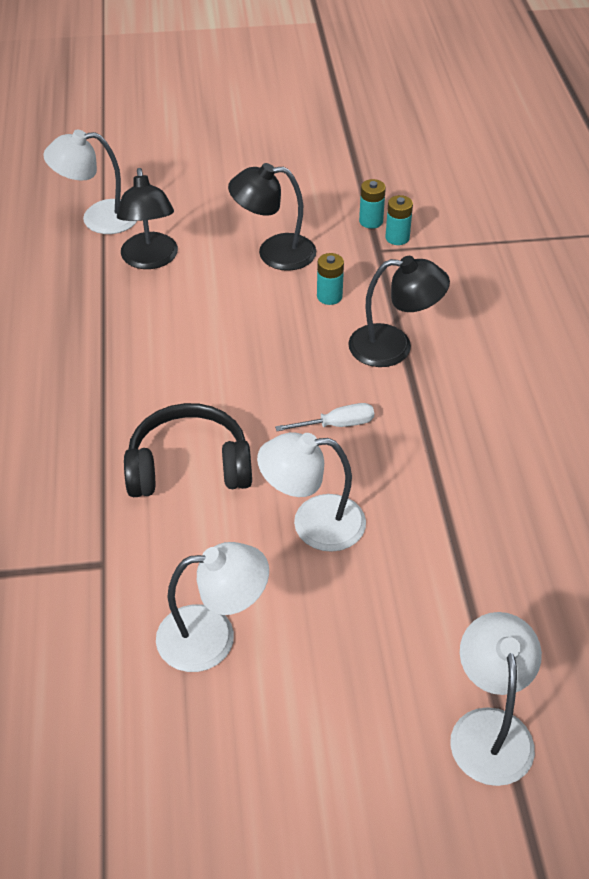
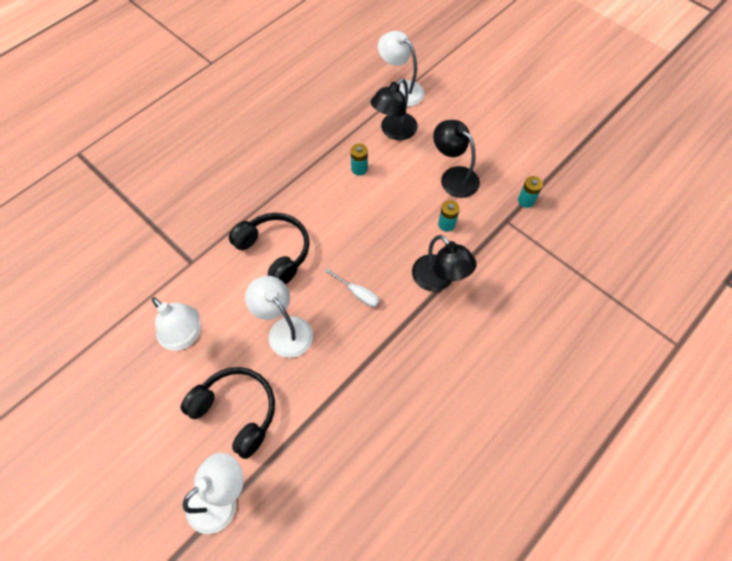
camera: 50 degrees right, 15 degrees up
turquoise battery [385,195,413,245] -> turquoise battery moved to [351,144,368,175]
none -> black headphones [181,367,275,459]

